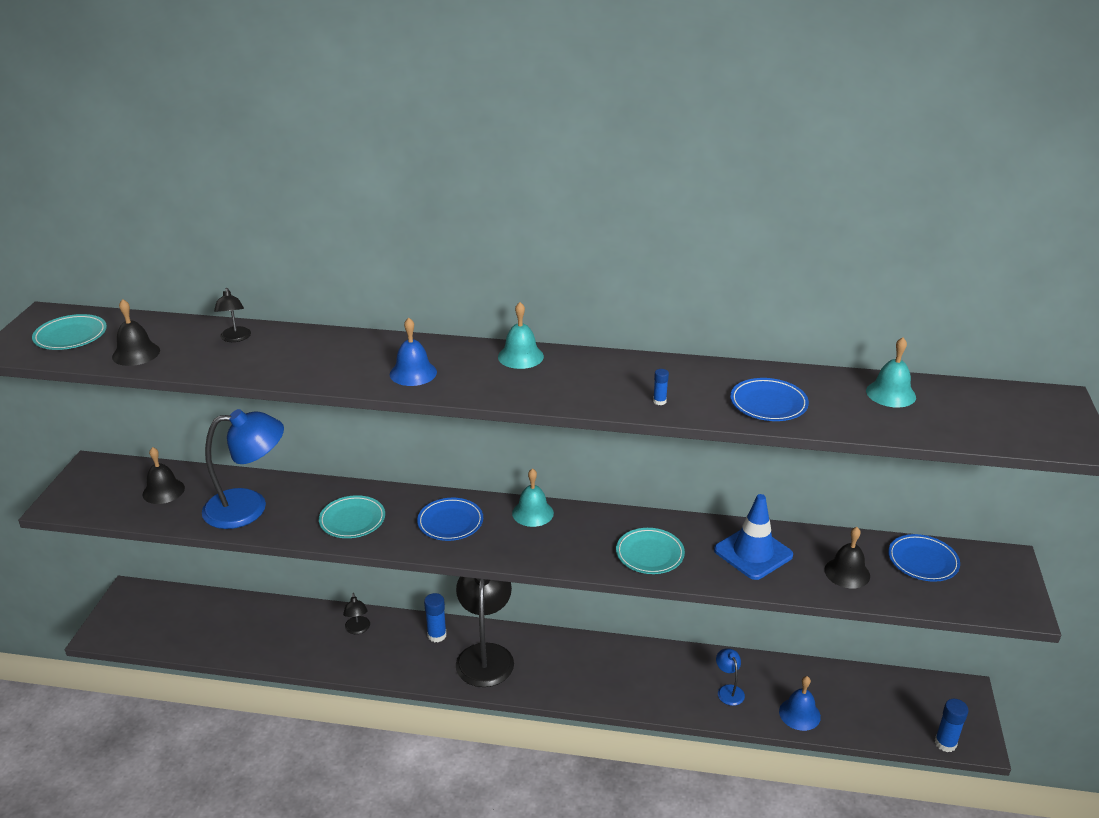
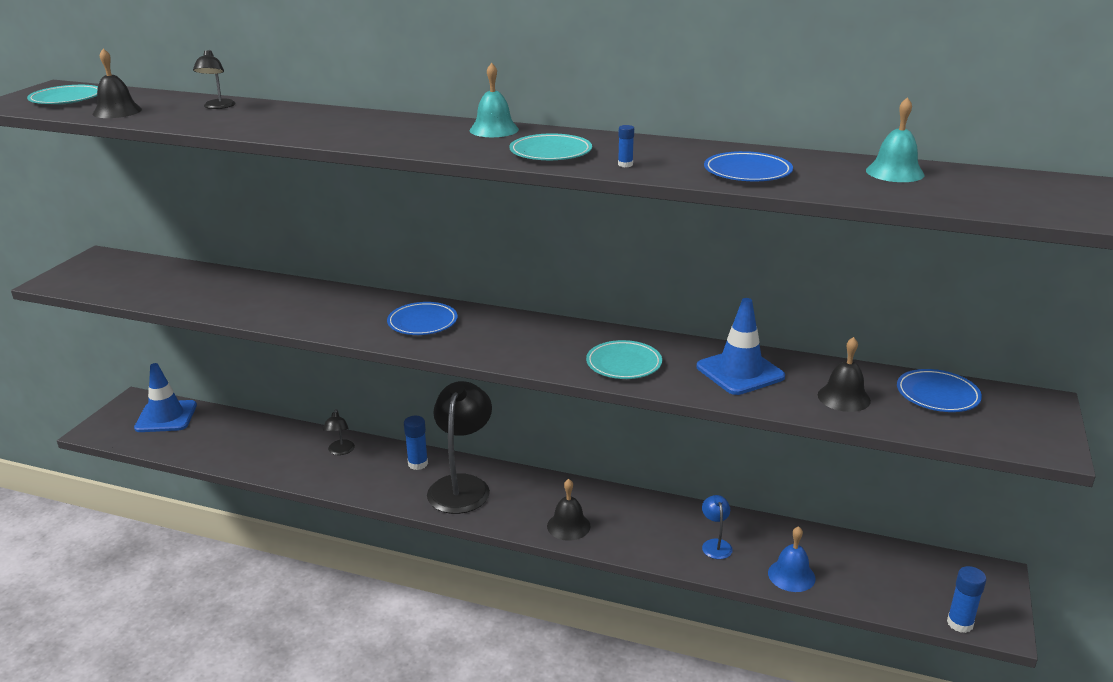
camera: 10 degrees right, 5 degrees down
black bell [142,447,185,504] -> black bell moved to [547,479,591,541]
blue lamp [202,409,284,529] -> none
turquoise plate [319,495,385,538] -> turquoise plate moved to [509,133,592,160]
blue bell [390,318,437,386] -> none
turquoise bell [512,468,554,527] -> none
none -> blue traffic cone [134,363,197,432]

